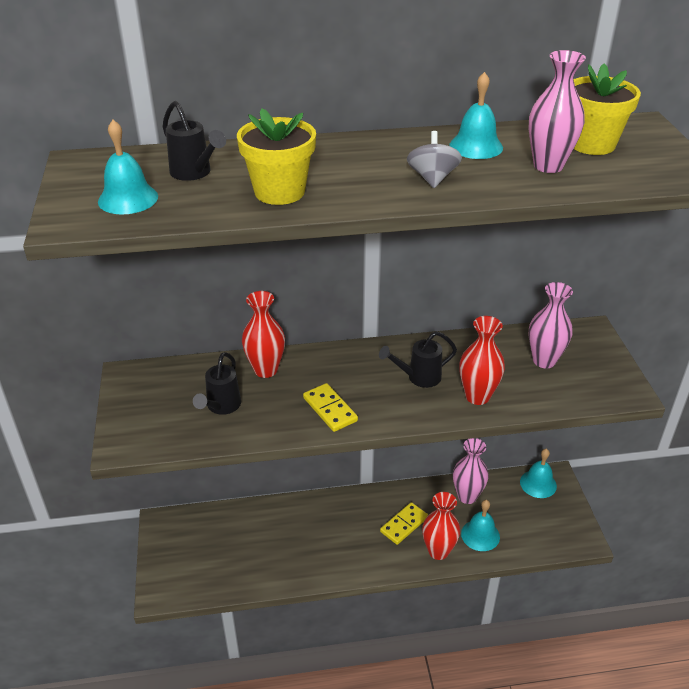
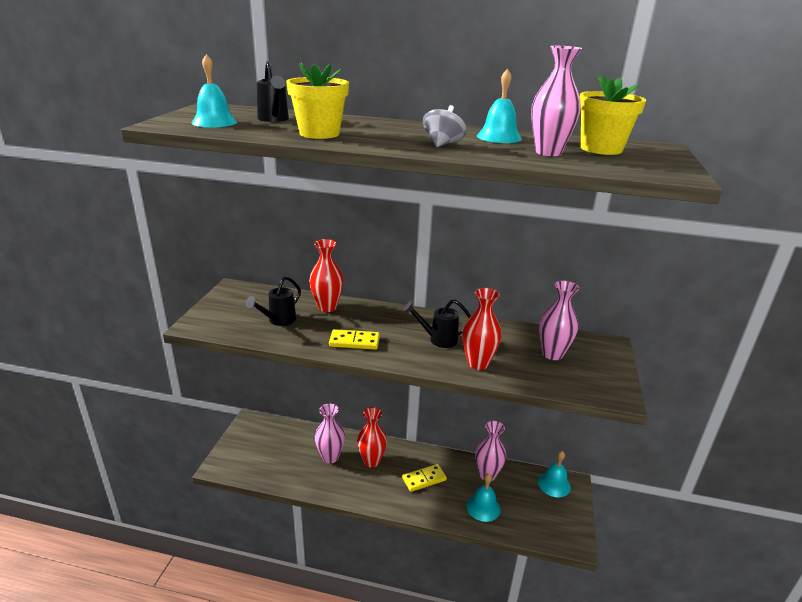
camera: 20 degrees right, 10 degrees down
yellow domino [303,383,358,432] -> yellow domino turned 75 degrees counterclockwise [329,329,380,350]
red vase [422,492,460,560] -> red vase moved to [357,407,387,467]
none -> pink vase [315,404,345,464]

